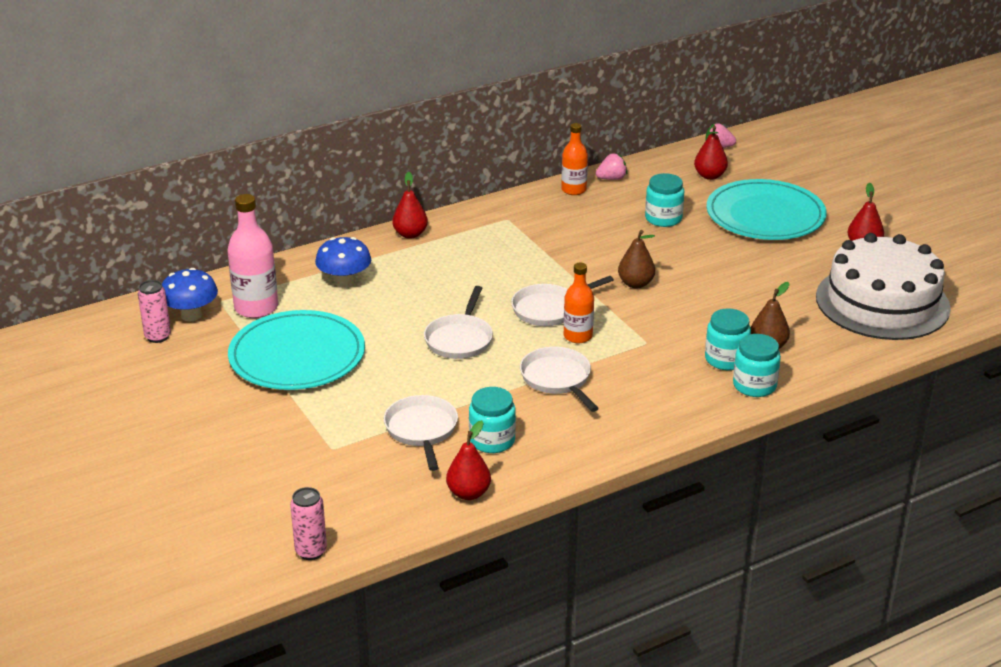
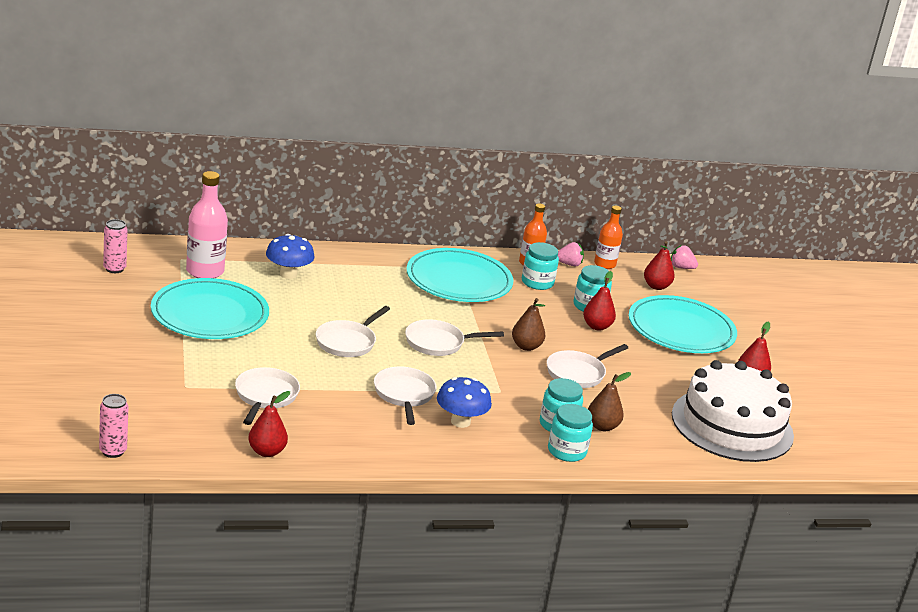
camera: 15 degrees right, 5 degrees down
blue mushroom [162,268,218,321] -> blue mushroom moved to [437,377,492,428]
red pear [392,172,428,239] -> red pear moved to [583,271,616,331]
turquoise jar [469,387,516,453] -> turquoise jar moved to [522,242,559,290]
orange bottle [564,263,594,343] -> orange bottle moved to [594,206,623,269]
none -> turquoise plate [406,248,513,302]
none -> white pan [547,344,628,388]

